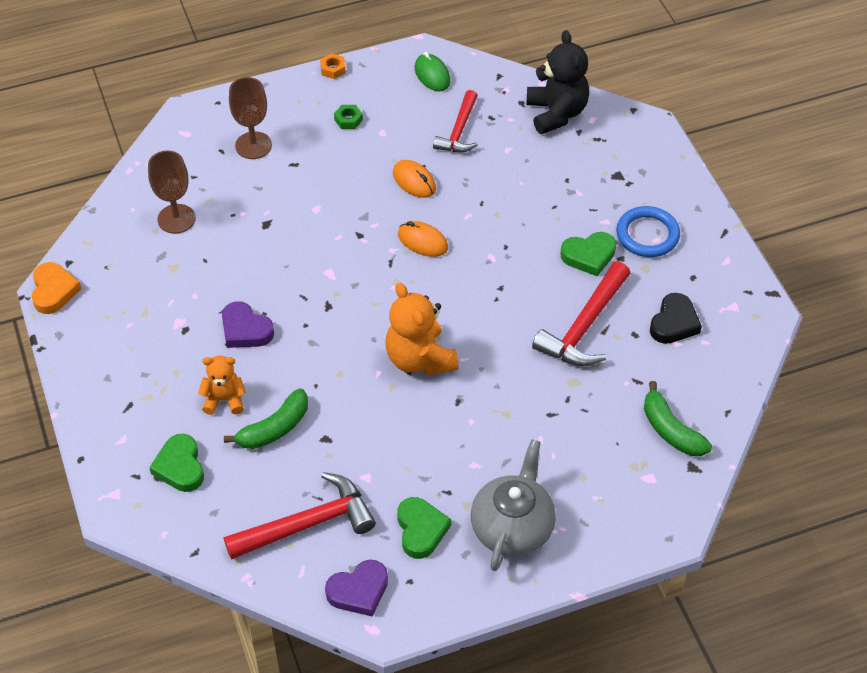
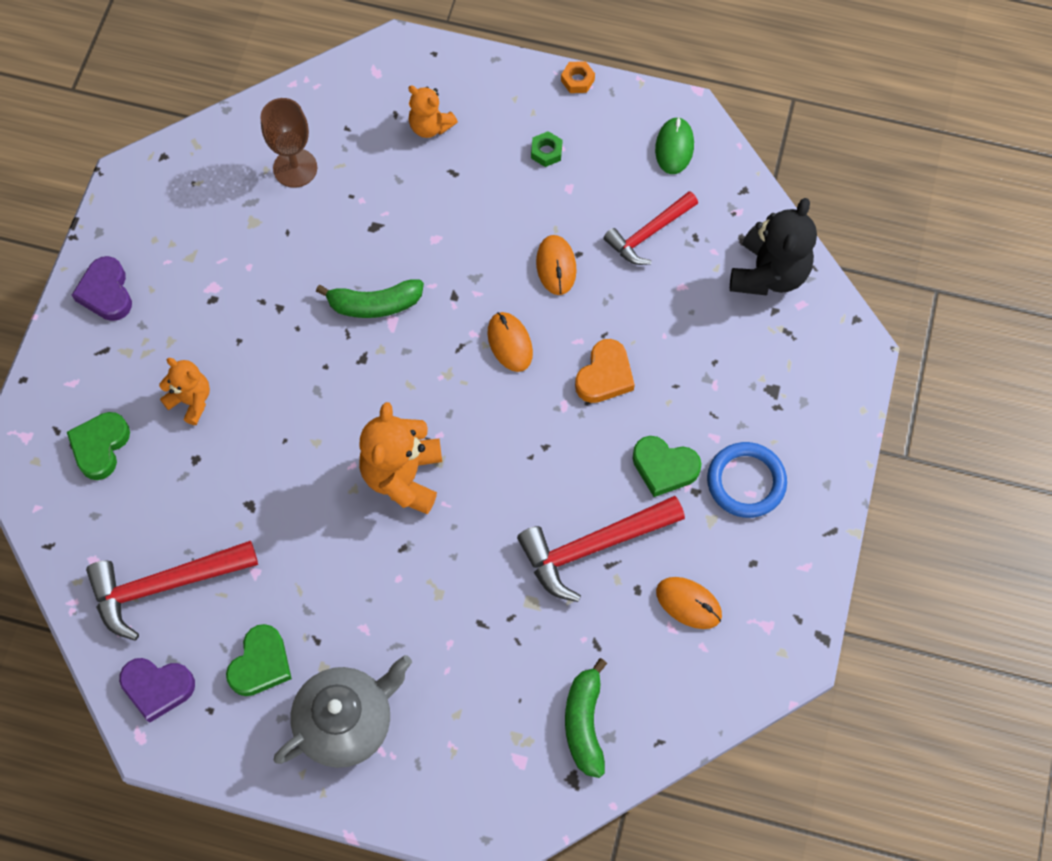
camera: 35 degrees right, 15 degrees up
orange heart [32,262,81,314] -> orange heart moved to [575,339,635,403]
purple heart [222,301,274,348] -> purple heart moved to [72,256,132,321]
green banana [224,389,308,449] -> green banana moved to [316,279,424,318]
red hammer [224,472,376,560] -> red hammer turned 150 degrees clockwise [86,541,258,641]
brown goblet [229,77,272,159] -> orange teddy bear [408,85,458,138]
black heart [650,293,702,344] -> orange mouse [656,577,722,629]

